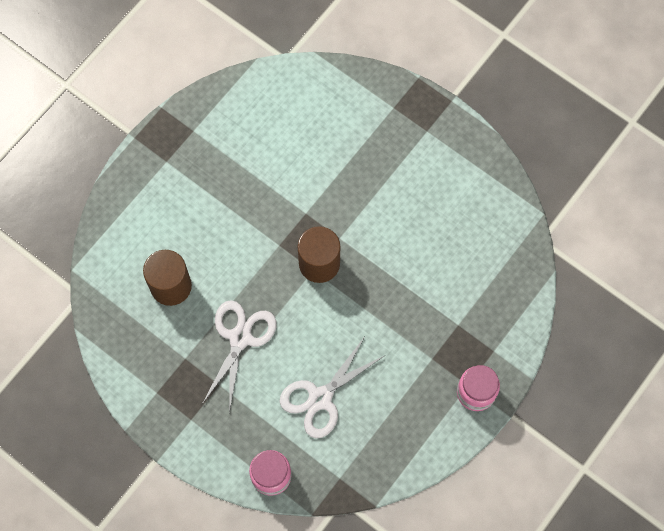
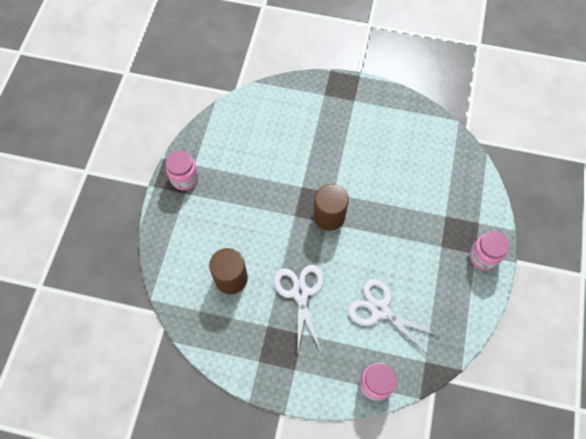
camera: 25 degrees left, 5 degrees down
white scissors [280,338,384,438] -> white scissors turned 105 degrees clockwise [348,279,439,355]
none -> pink jar [166,151,199,190]

